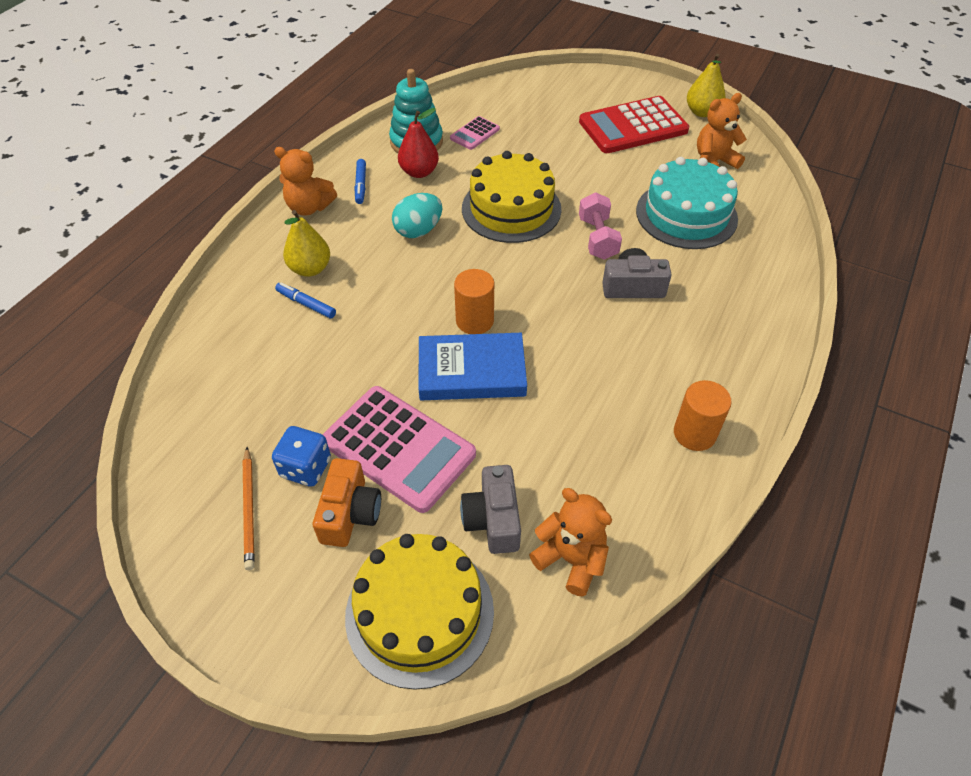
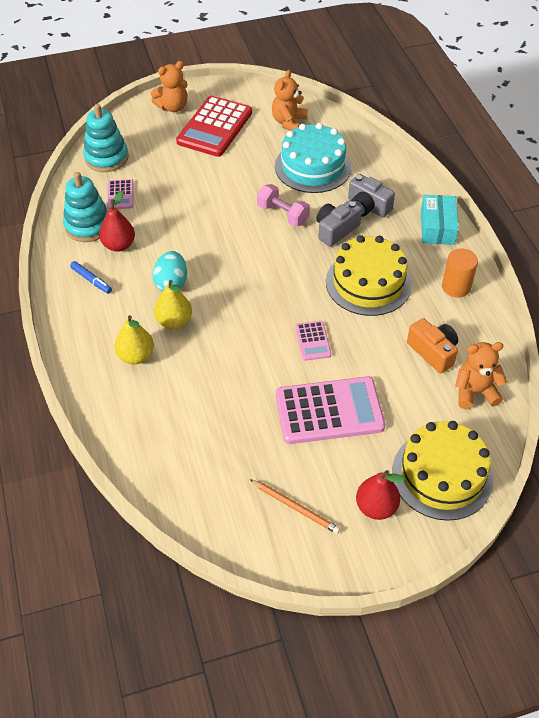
camera: 45 degrees left, 0 degrees up
blue dice [272,426,331,487] -> none
orange teddy bear [274,147,337,216] -> orange teddy bear moved to [151,61,188,112]
blue marker [275,282,336,318] -> none
orange camera [313,458,381,547] -> orange camera moved to [407,318,458,373]
blue book [418,333,527,400] -> pink calculator [295,321,331,361]
orange cylinder [454,269,494,334] -> none
grey camera [460,465,521,554] -> grey camera moved to [348,174,395,218]
yellow cake [462,151,561,243] -> yellow cake moved to [326,235,412,316]
yellow pear [687,53,725,117] -> yellow pear moved to [154,280,192,329]
none -> turquoise stacking toy [83,104,129,172]
none -> red pear [356,470,405,520]
none -> turquoise box [421,195,459,245]

